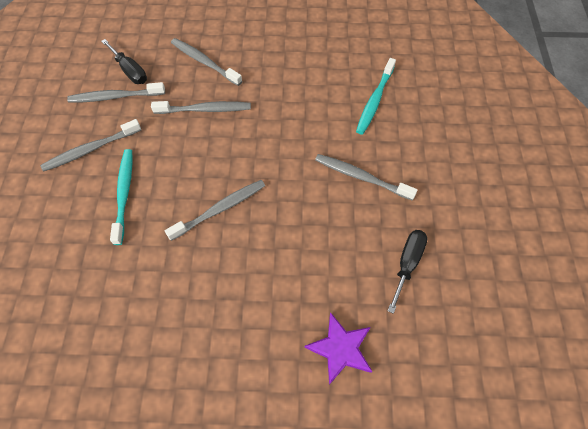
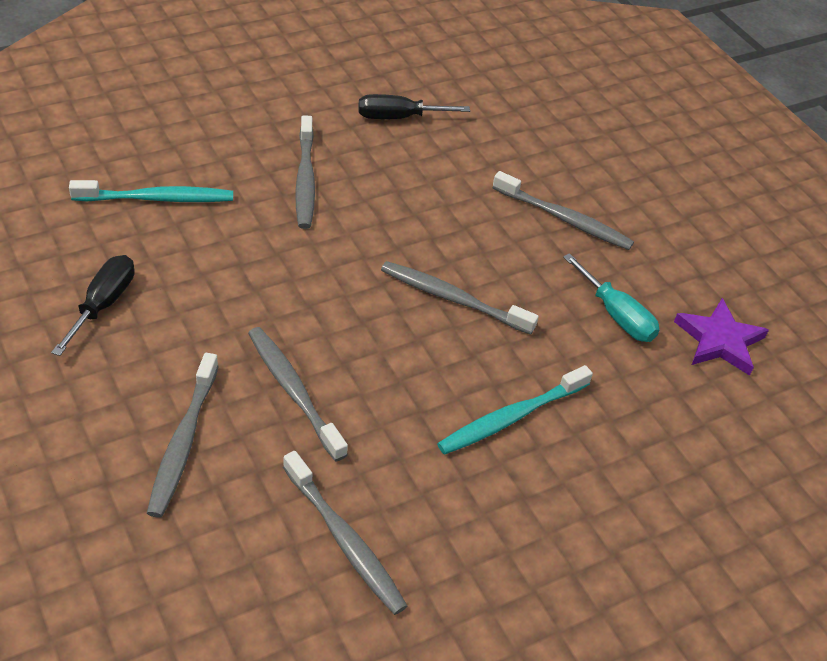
camera: 125 degrees left, 15 degrees down
grey toothbrush [40,119,141,172] -> grey toothbrush moved to [492,171,634,250]
black screwdriver [101,39,147,84] -> black screwdriver moved to [51,255,135,356]
purple star [304,312,372,385] -> purple star moved to [674,298,769,376]
none -> turquoise screwdriver [563,253,660,342]

